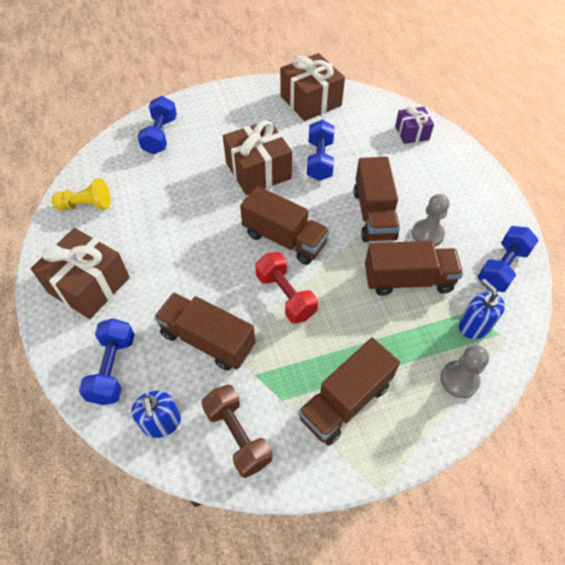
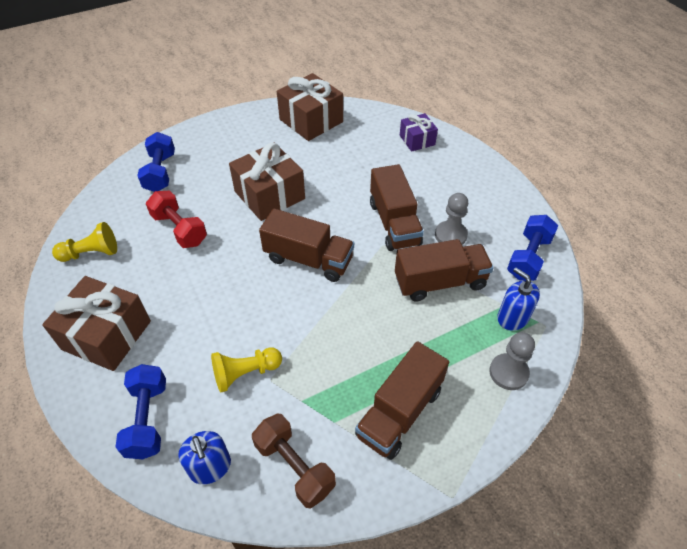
camera: 10 degrees left, 5 degrees down
brown truck [154,293,255,371] -> yellow pawn [211,348,282,393]
red dumbbell [255,252,318,324] -> red dumbbell moved to [146,191,207,248]
blue dumbbell [307,120,334,181] -> none

